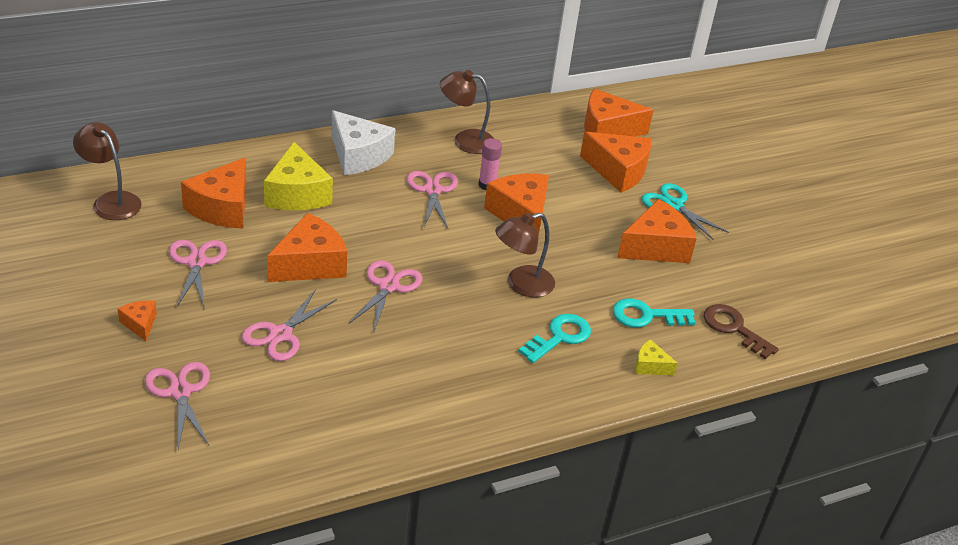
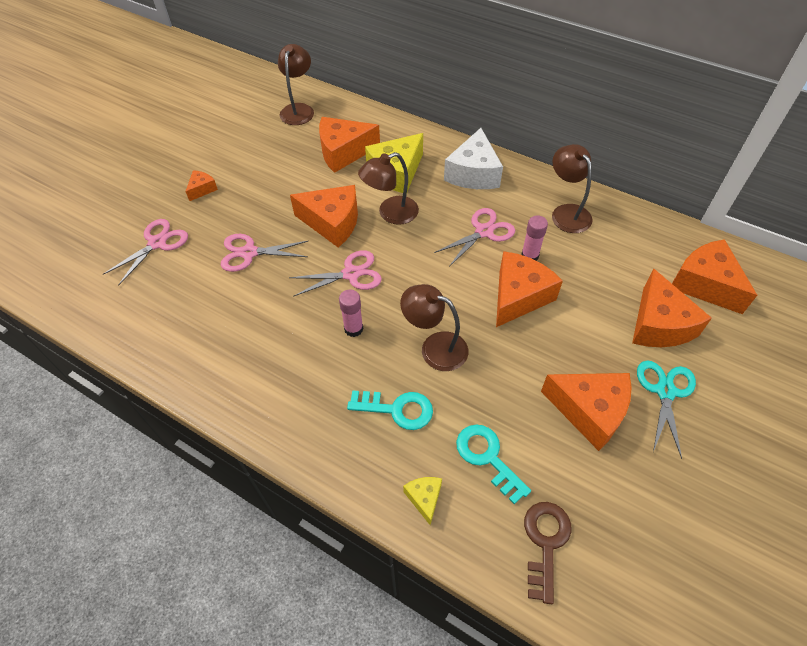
camera: 60 degrees right, 15 degrees up
pink scissors [169,240,227,308] -> none
none -> pink glue stick [339,289,363,337]
none -> brown lamp [358,152,419,225]

